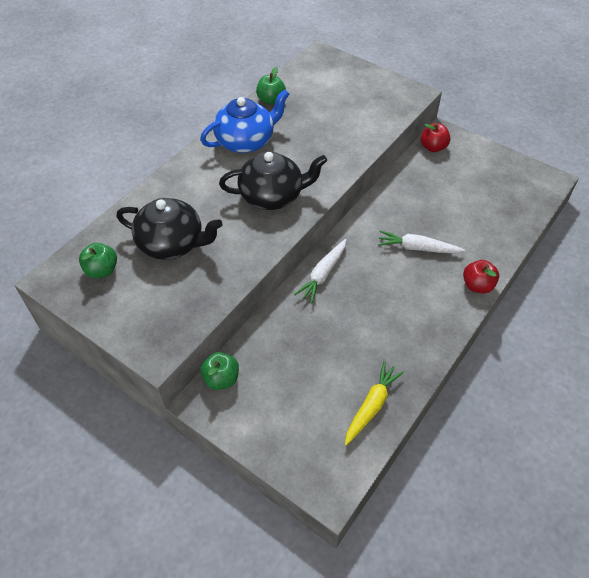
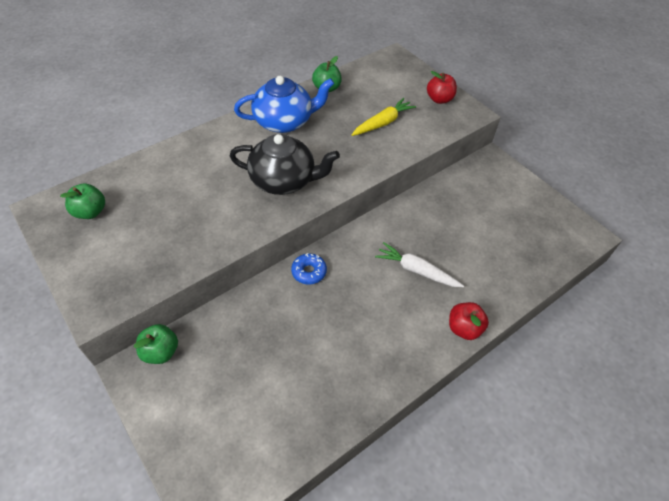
camera: 15 degrees right, 0 degrees up
black teapot [117,198,222,260] -> none
white carrot [294,239,347,303] -> blue donut [291,253,327,284]
yellow carrot [345,361,404,446] -> yellow carrot moved to [352,98,416,136]
red apple [421,123,451,152] -> red apple moved to [427,71,457,104]

